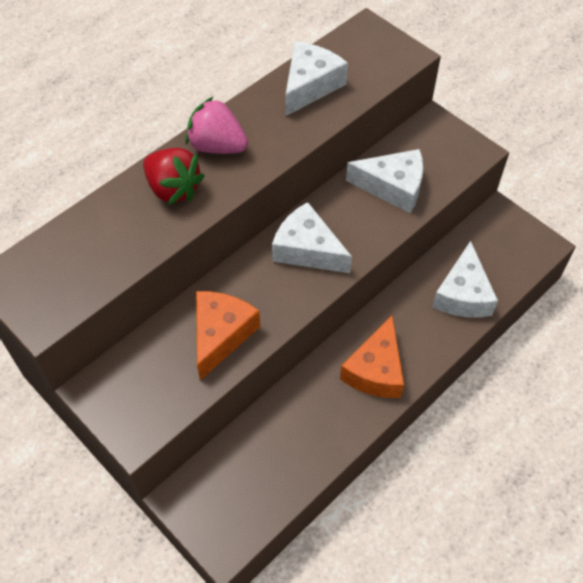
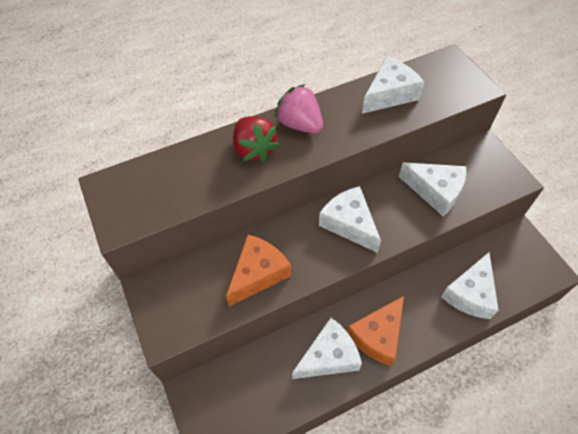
camera: 20 degrees right, 0 degrees up
none -> white cheese [292,318,362,379]

